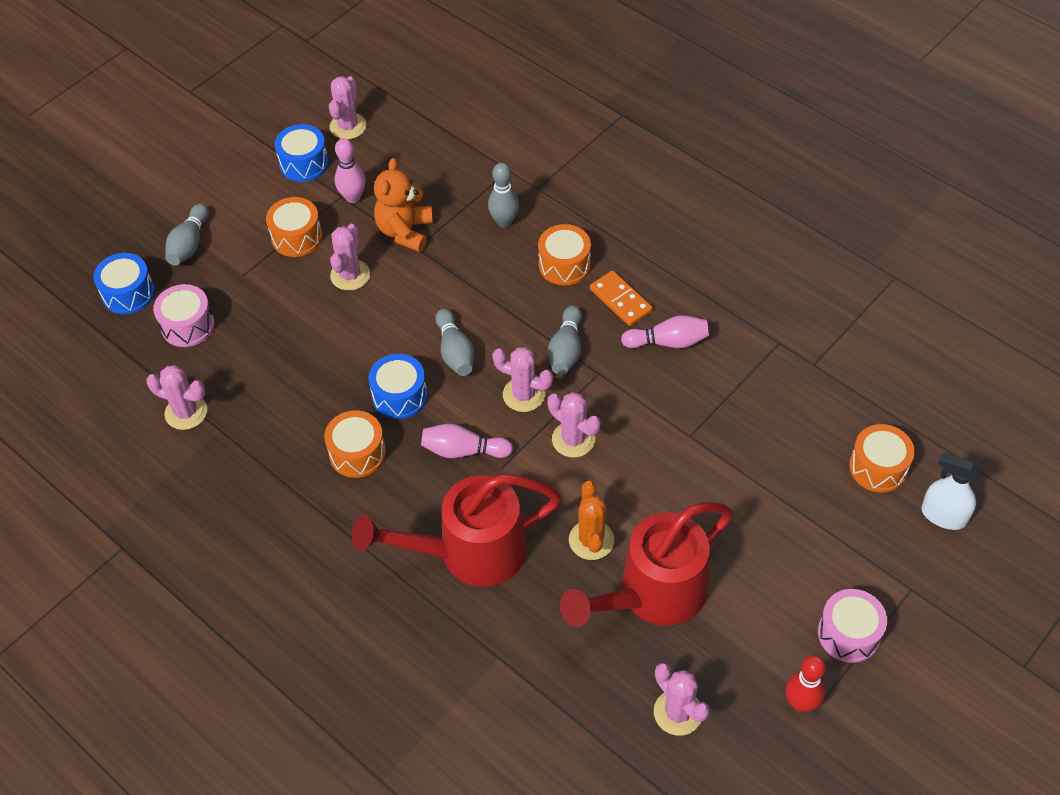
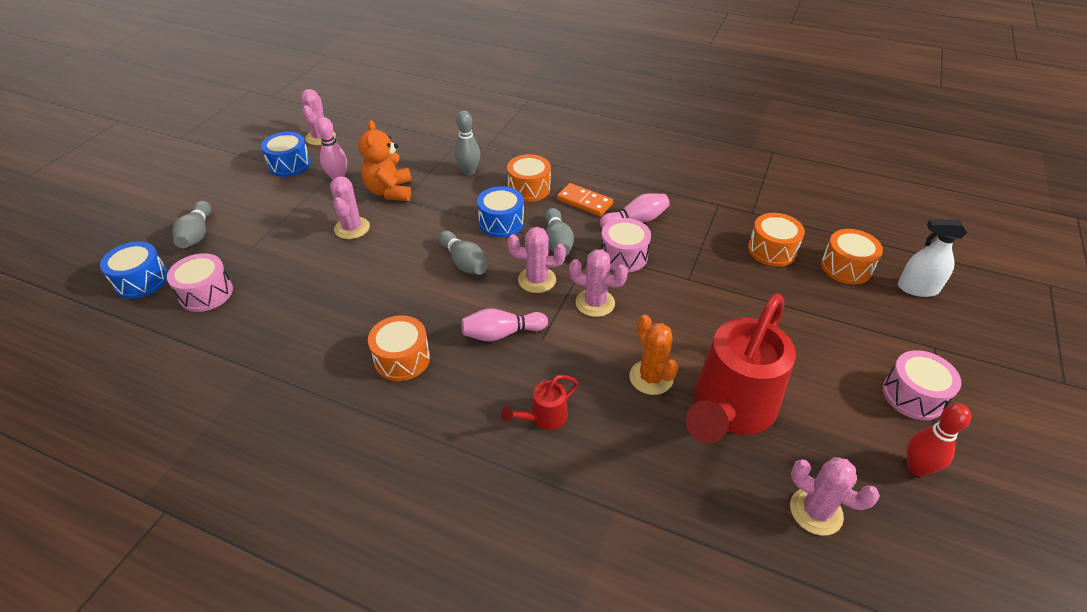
camera: 20 degrees left, 10 degrees down
pink cactus [146,365,207,430] -> none
orange drum [266,197,322,257] -> orange drum moved to [748,213,805,267]
red watering can [352,474,561,587] -> red watering can [501,375,578,430], size x0.43
blue drum [368,354,427,419] -> blue drum moved to [477,186,524,237]
none -> pink drum [600,218,651,272]

